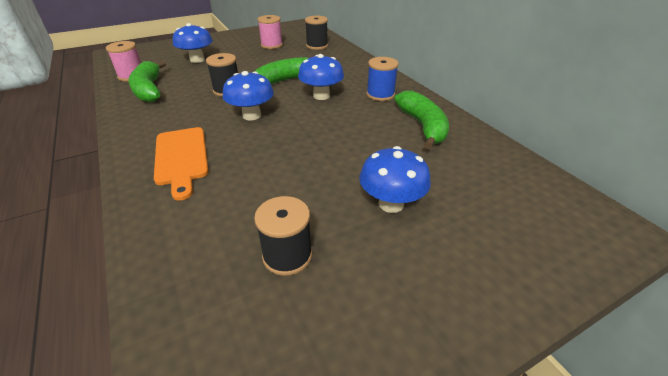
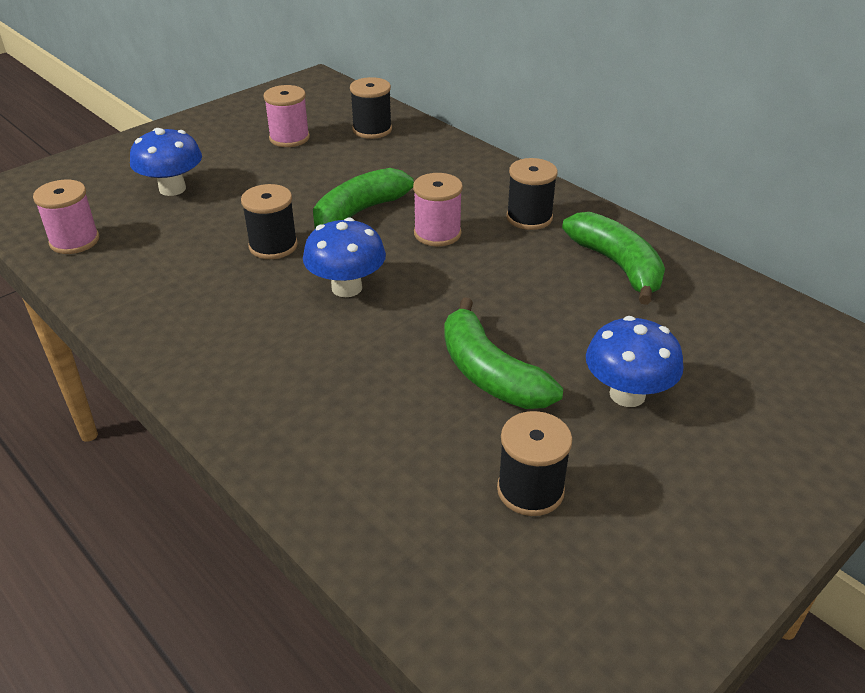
camera: 15 degrees left, 0 degrees up
green banana [128,61,166,102] -> green banana moved to [444,297,563,409]
orange cutting board [154,127,209,201] -> none
blue mushroom [298,54,344,100] -> pink spool [413,173,463,246]
blue spool [366,57,399,101] -> black spool [506,158,558,230]

